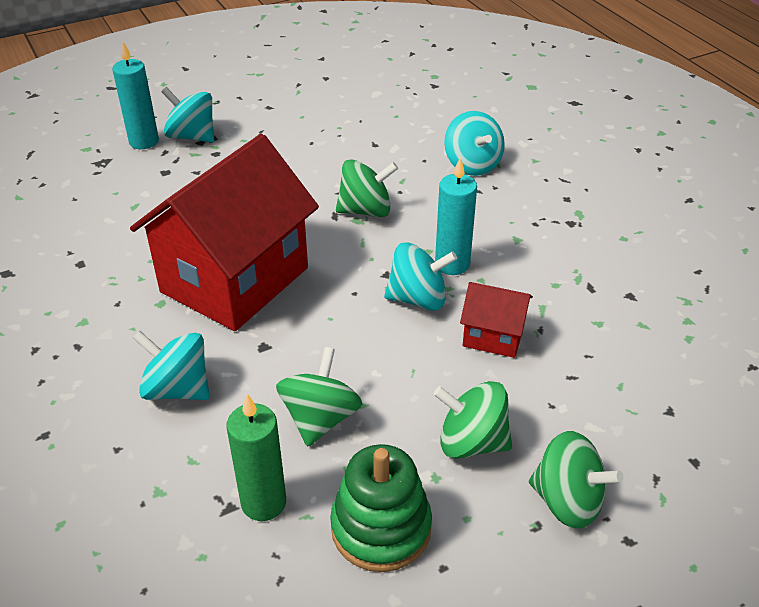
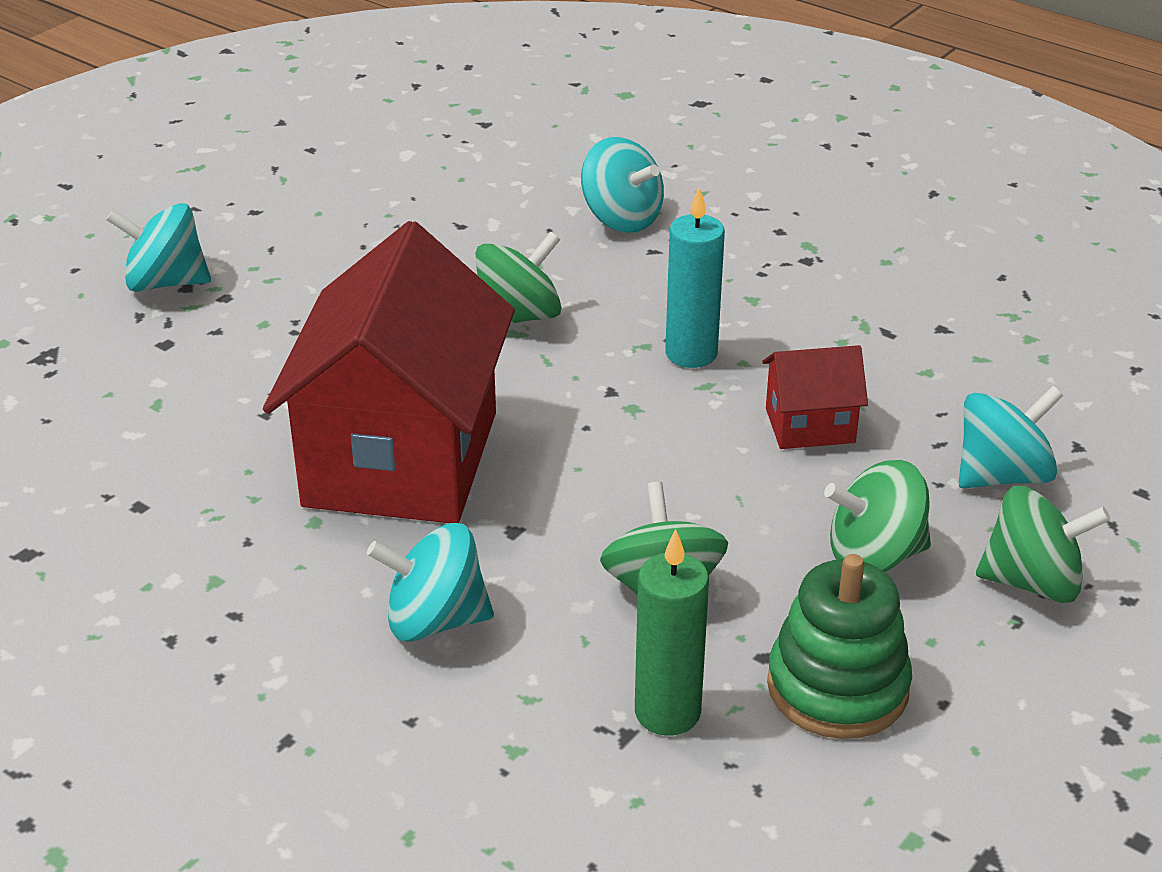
camera: 25 degrees left, 5 degrees down
turquoise candle [112,42,159,149] -> none
turquoise spinning top [384,242,457,311] -> turquoise spinning top moved to [959,386,1063,489]

